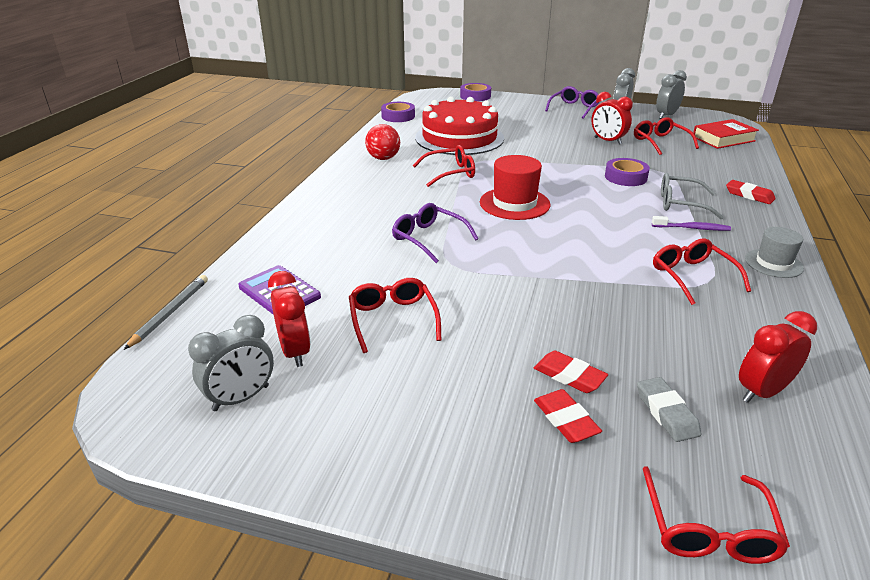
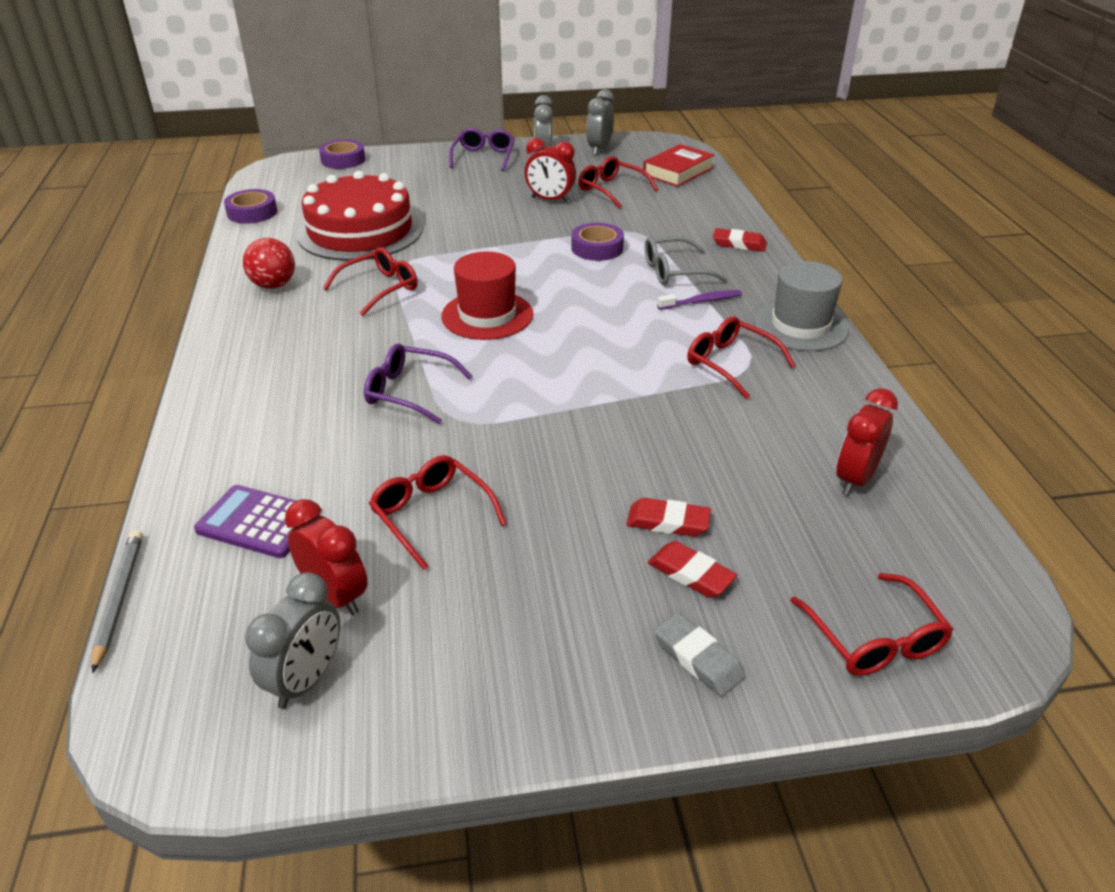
camera: 25 degrees left, 5 degrees up
grey eraser [637,377,701,442] -> grey eraser moved to [654,612,745,697]
grey hat [745,227,804,278] -> grey hat [754,261,849,351], size x1.54

